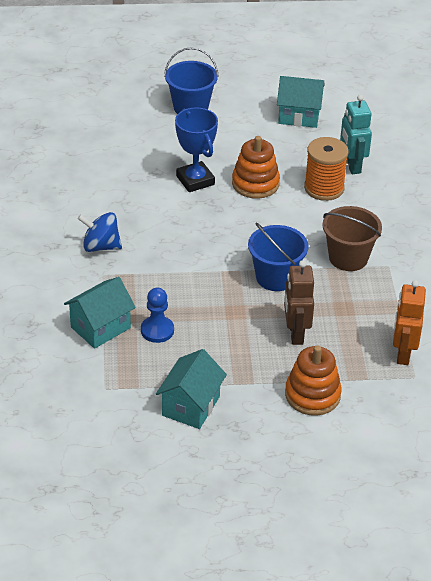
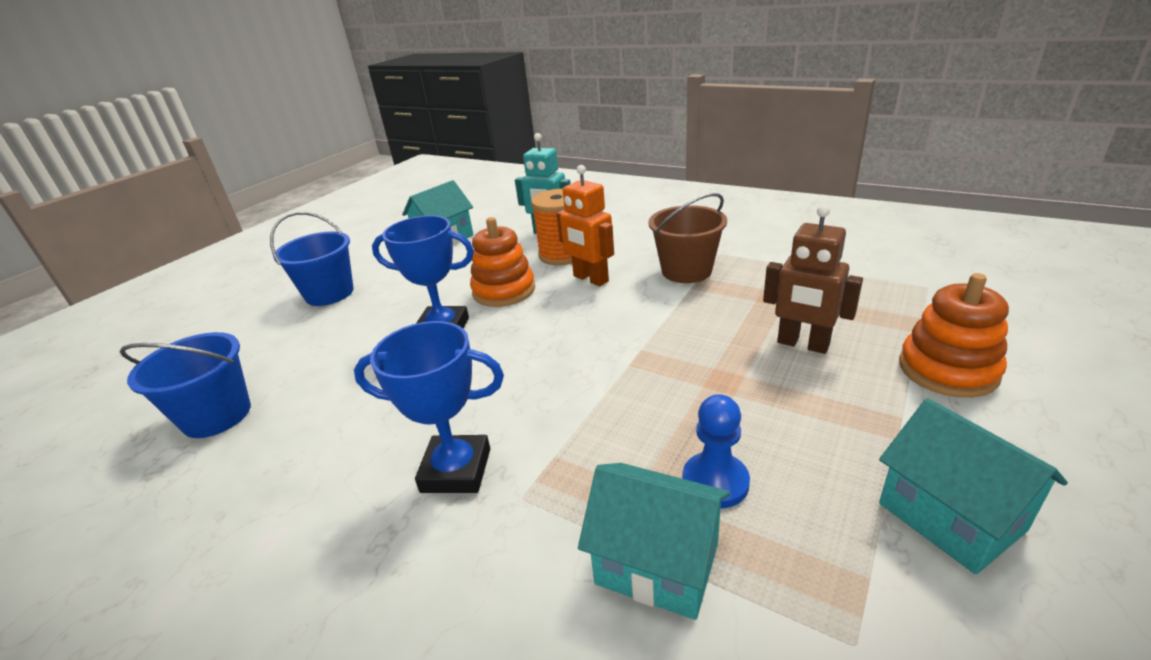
camera: 50 degrees left, 10 degrees down
turquoise house [64,277,136,349] -> turquoise house turned 60 degrees counterclockwise [578,463,730,620]
blue spinning top [77,212,122,252] -> blue trophy [354,321,504,493]
blue bucket [248,223,309,291] -> blue bucket moved to [120,332,251,438]
orange robot [393,280,426,365] -> orange robot moved to [556,165,614,286]

